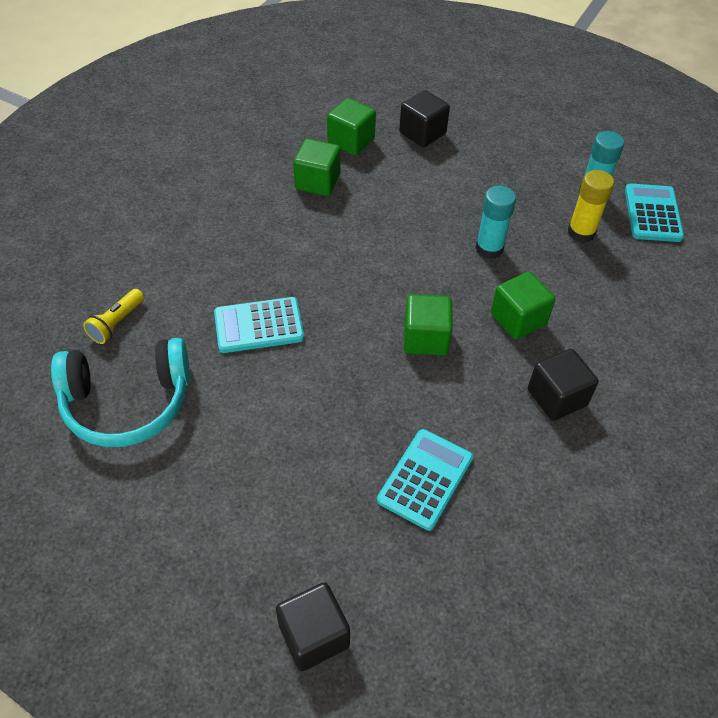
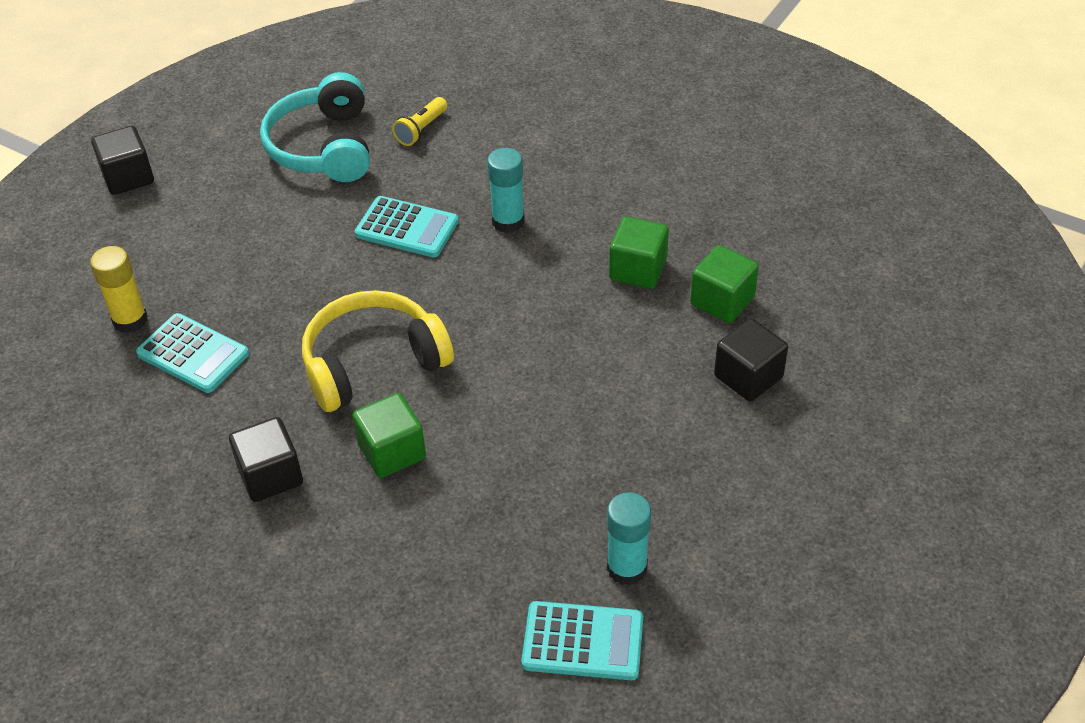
camera: 95 degrees right, 5 degrees down
yellow flashlight [83,289,144,344] -> yellow flashlight turned 90 degrees counterclockwise [392,97,447,146]
turquoise calculator [214,297,304,353] -> turquoise calculator turned 120 degrees clockwise [355,196,459,257]
black cube [276,582,350,671] -> black cube moved to [91,126,154,195]
green cube [404,294,453,356] -> yellow headphones [302,290,454,412]
turquoise glue stick [475,185,516,259] -> turquoise glue stick moved to [487,148,525,233]
yellow glue stick [568,170,614,243] -> yellow glue stick moved to [90,246,148,333]

